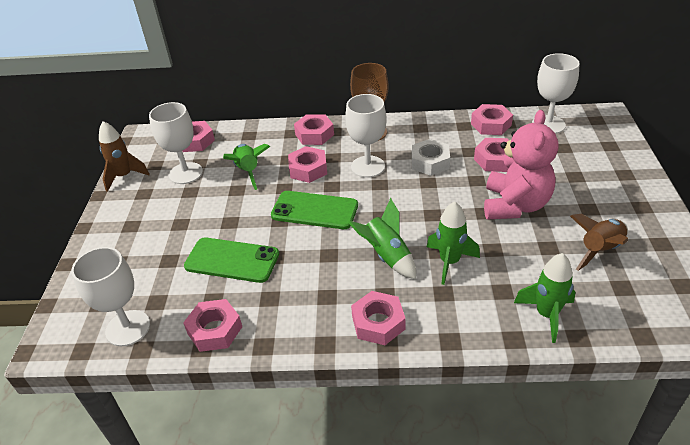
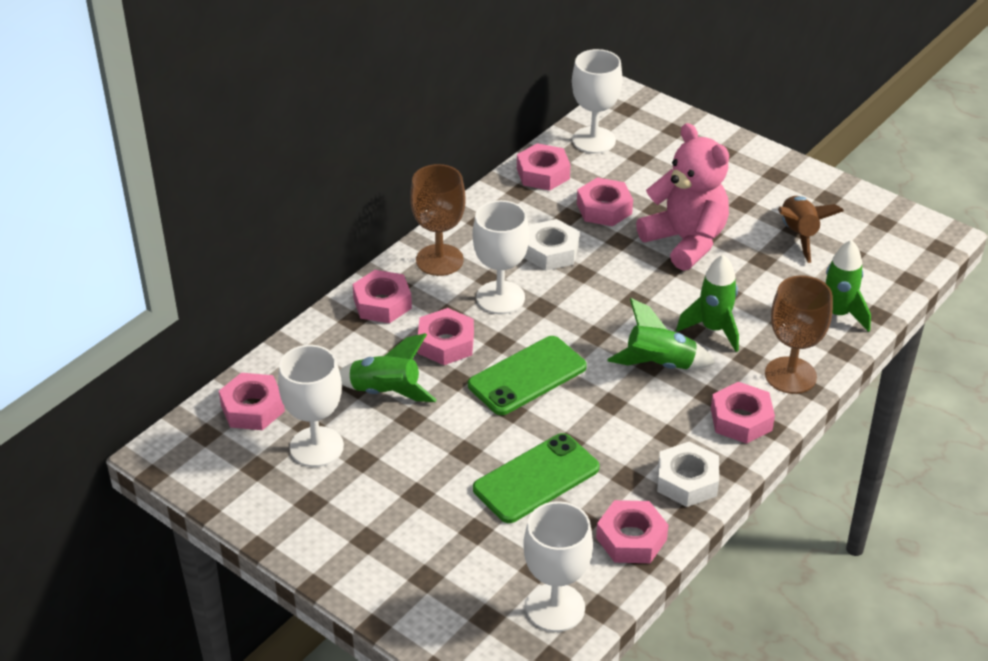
camera: 55 degrees left, 0 degrees up
brown rocket [99,121,150,192] -> none
none -> white nut [657,441,719,507]
none -> brown goblet [765,276,833,394]

